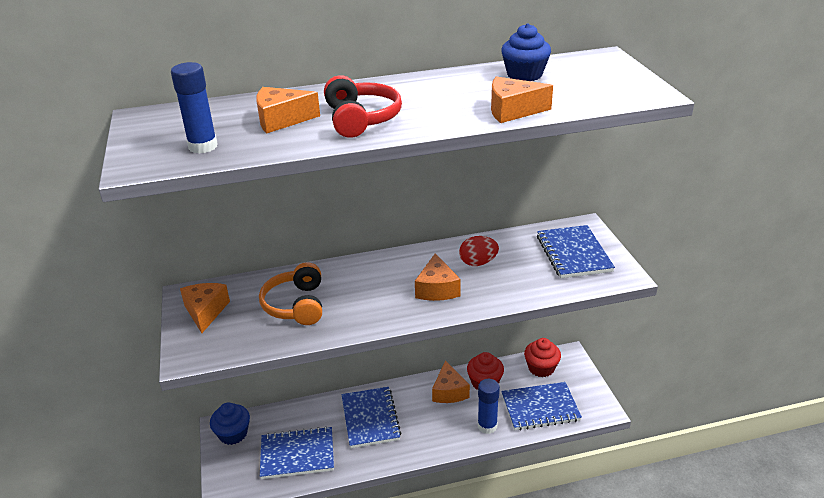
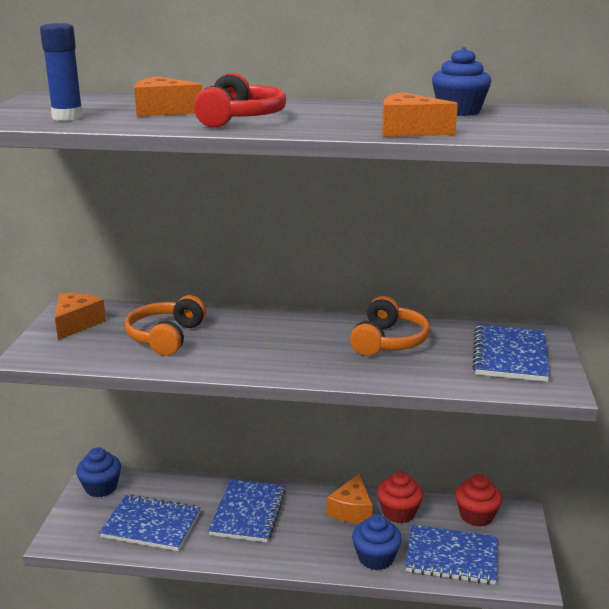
camera: 20 degrees right, 10 degrees down
orange cheese [415,253,461,301] -> none
red egg [459,236,499,266] -> orange headphones [350,296,430,356]
blue glue stick [478,379,500,434] -> blue cupcake [352,514,402,570]

